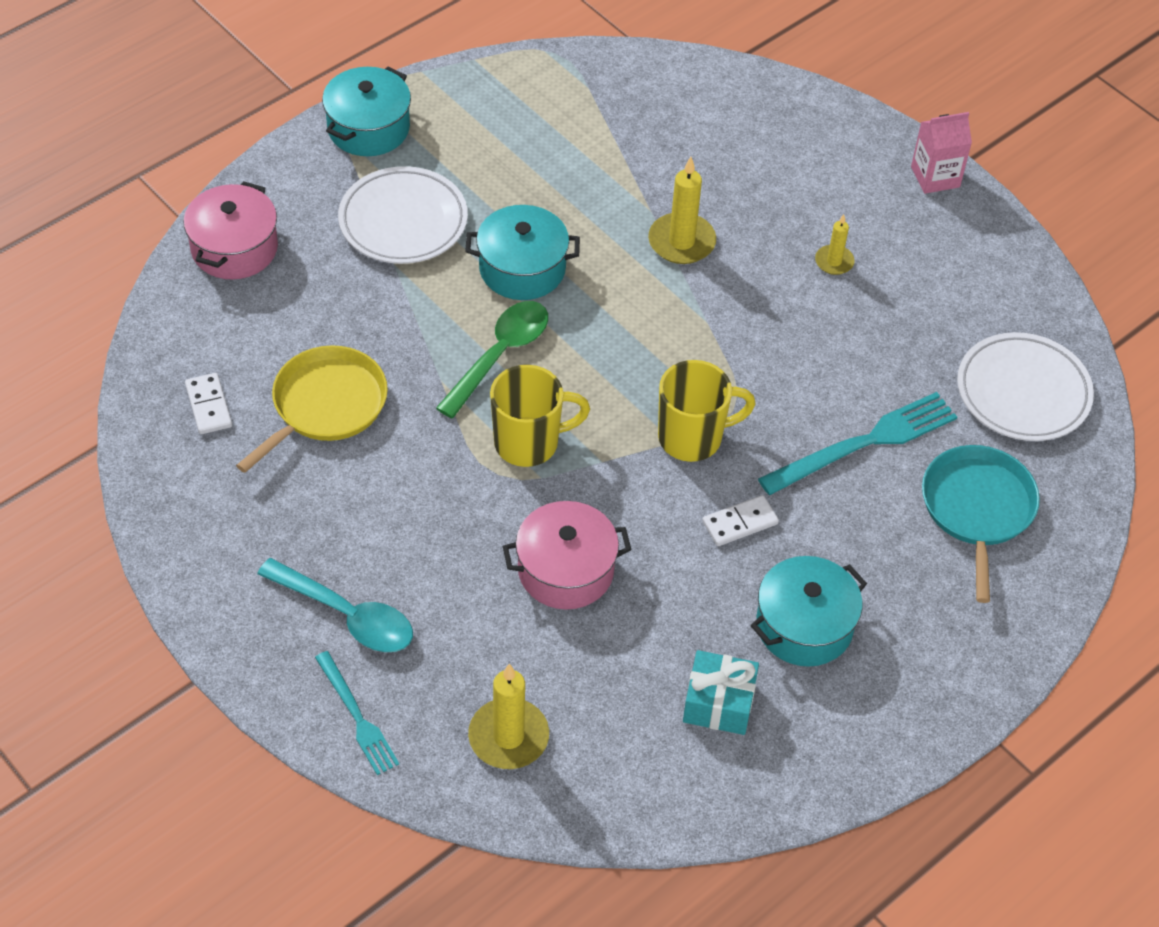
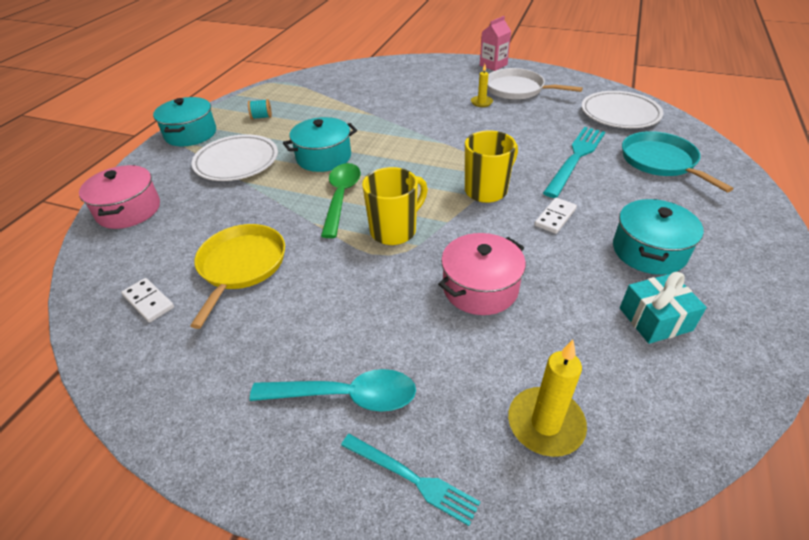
camera: 25 degrees left, 10 degrees down
yellow candle [648,157,716,264] -> none
none -> turquoise spool [248,99,272,119]
none -> white pan [487,68,583,100]

